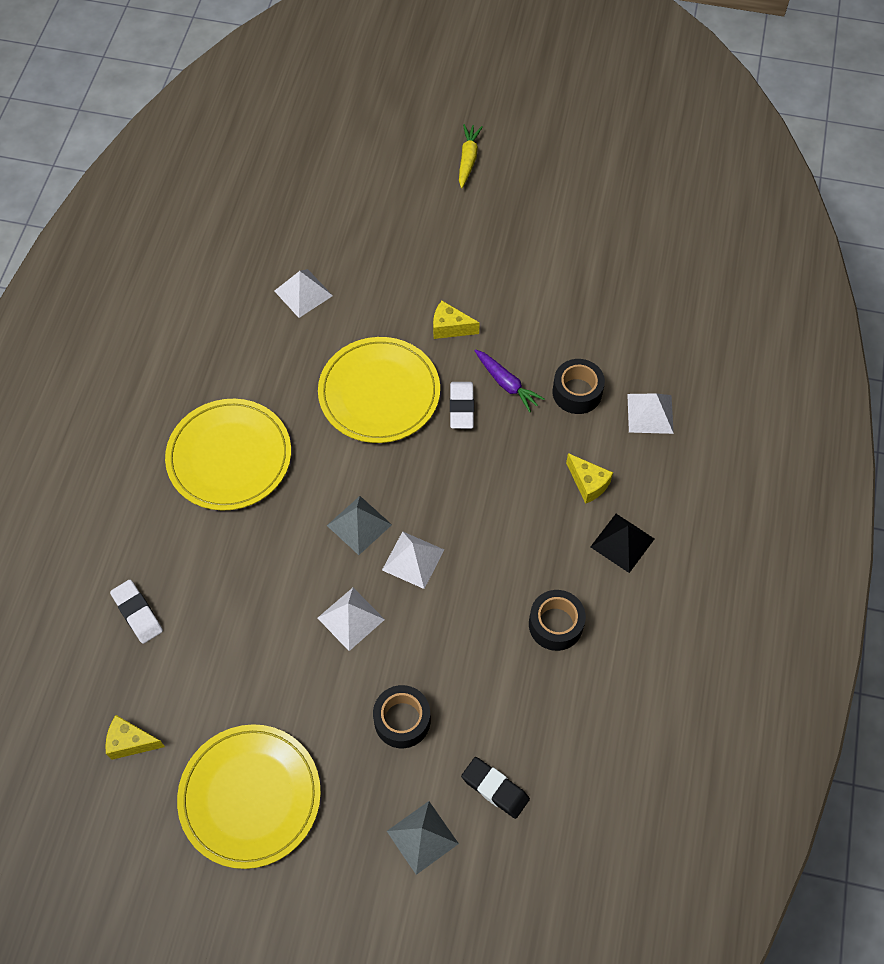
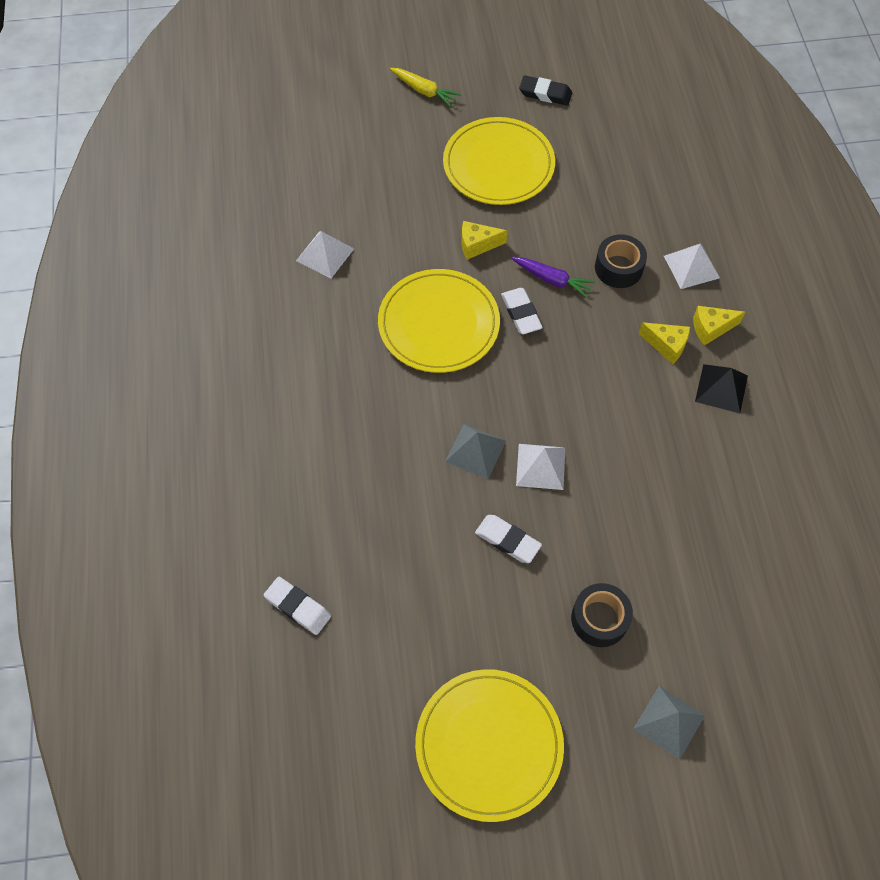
camera: 20 degrees left, 0 degrees up
yellow cheese [105,715,165,760] -> yellow cheese moved to [693,306,745,346]
yellow plate [165,399,291,511] -> yellow plate moved to [443,117,555,205]
white pyramid [318,588,385,651] -> white eraser [475,515,542,563]
yellow carrot [459,124,483,188] -> yellow carrot turned 135 degrees clockwise [390,68,461,107]
black eraser [461,757,530,819] -> black eraser moved to [519,75,572,105]
black tape [529,590,586,651] -> none

